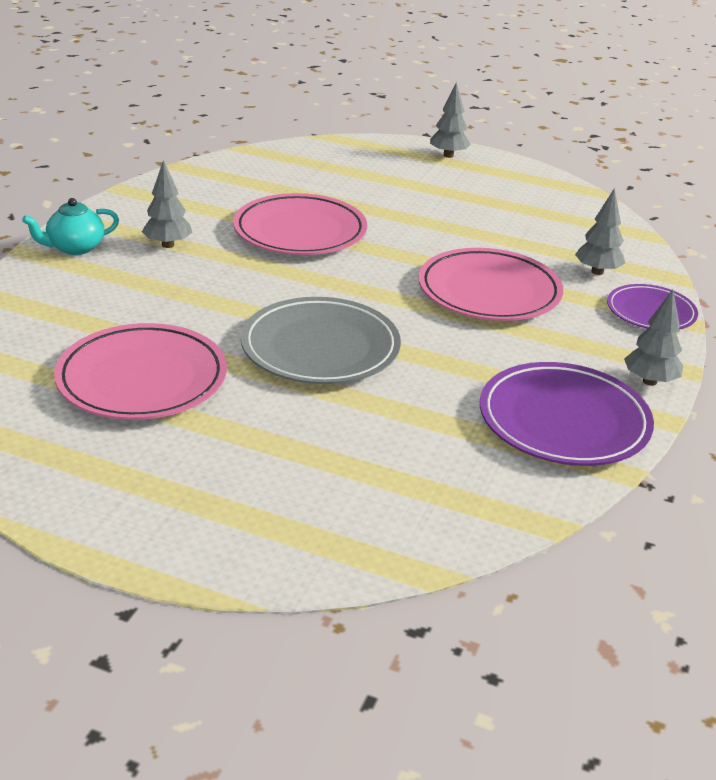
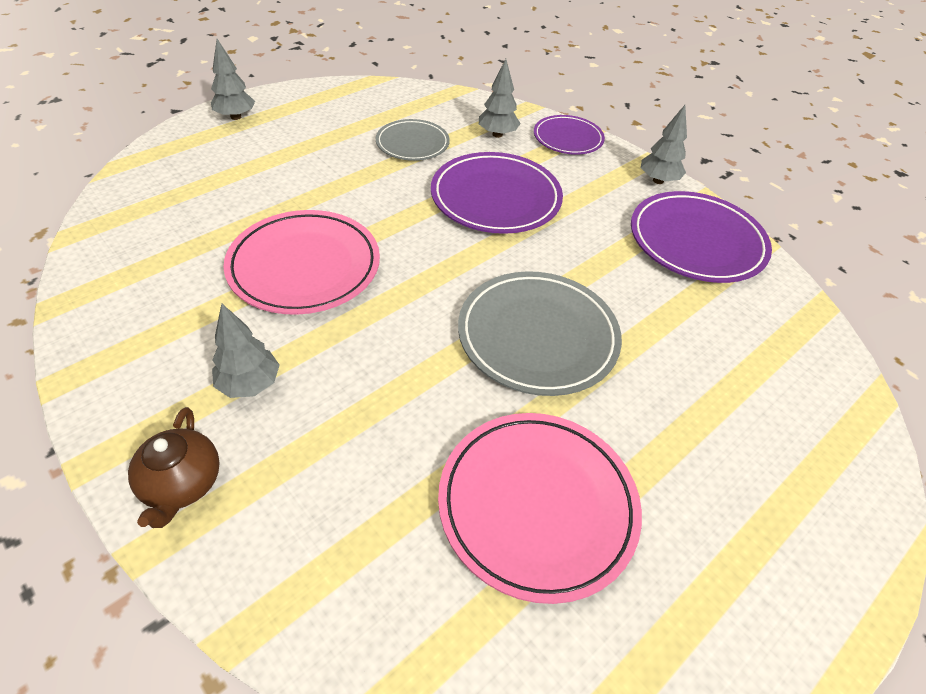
camera: 65 degrees left, 15 degrees up
turquoise teapot [22,198,119,255] -> brown teapot [128,407,220,528]
pink plate [418,248,563,321] -> purple plate [431,152,563,234]
none -> grey plate [376,119,450,161]

